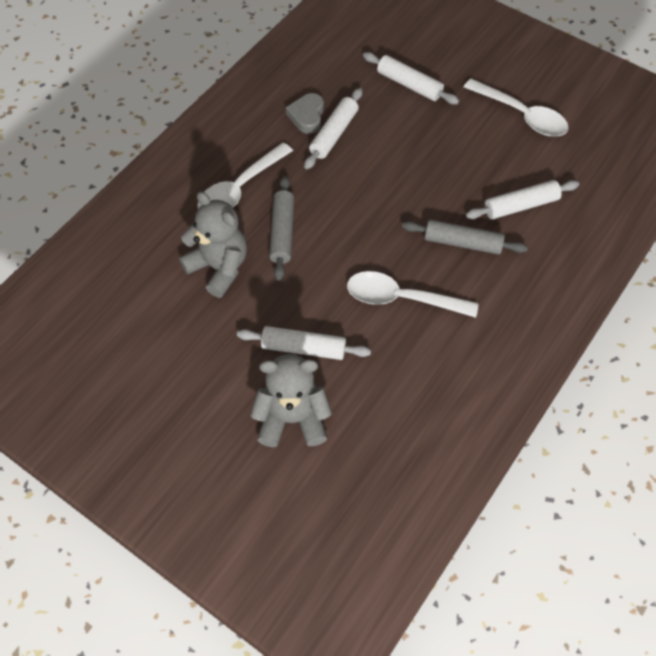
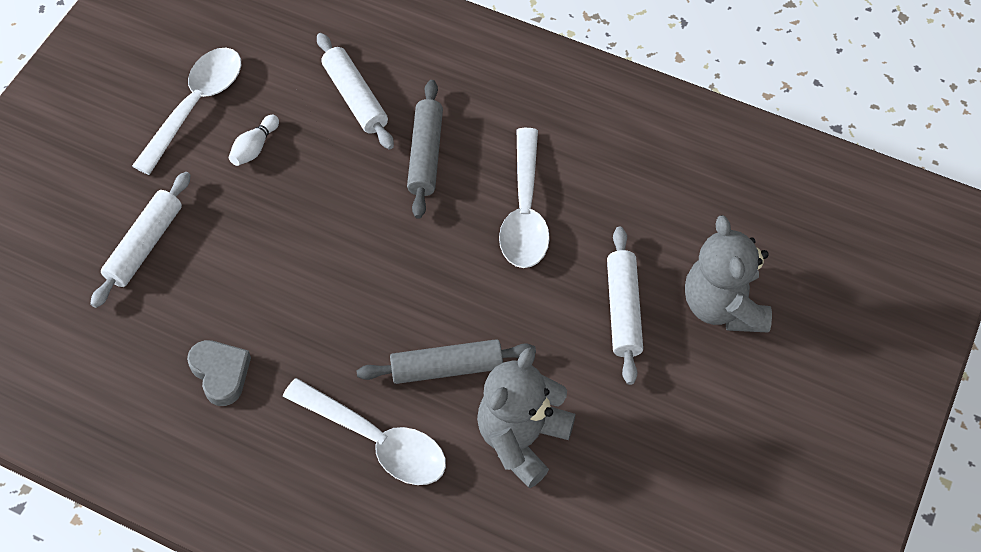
camera: 100 degrees left, 0 degrees up
grey heart [286,93,324,134] -> grey heart turned 120 degrees counterclockwise [187,340,251,406]
white rolling pin [304,88,362,169] -> none
none -> white bowling pin [229,115,279,166]

